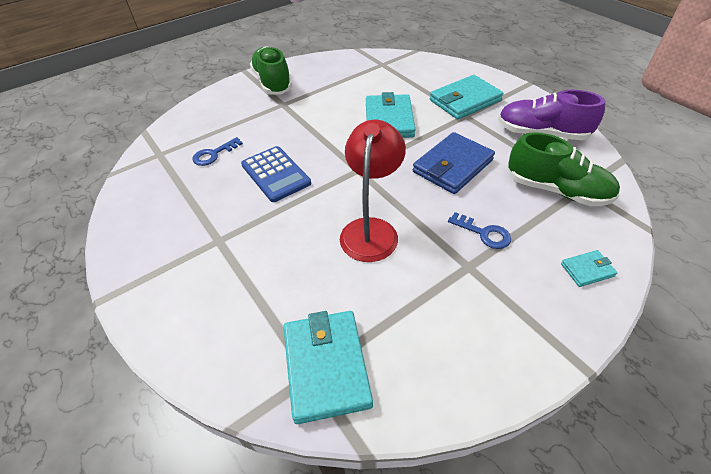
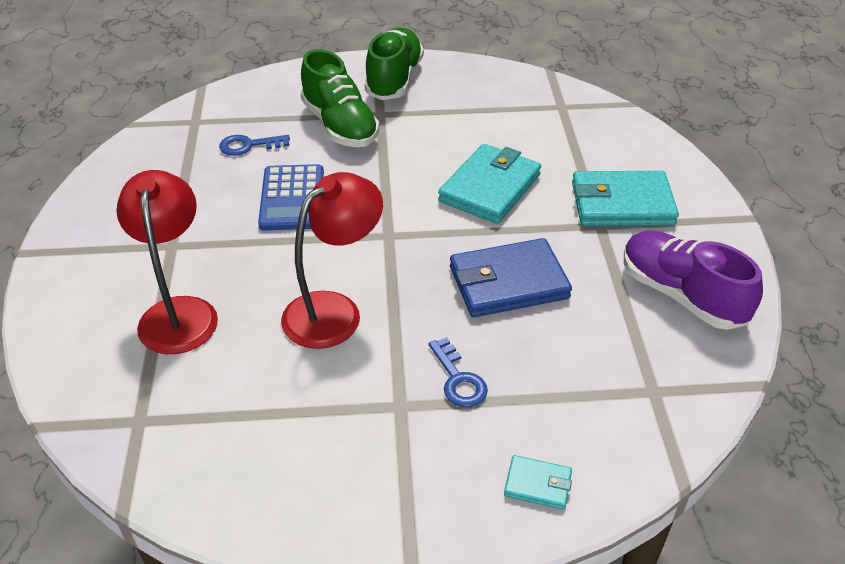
camera: 30 degrees right, 5 degrees down
turquoise wallet [283,311,373,424] -> none
green shoe [508,132,620,206] -> green shoe moved to [301,49,380,147]
none -> red lamp [116,170,218,354]

